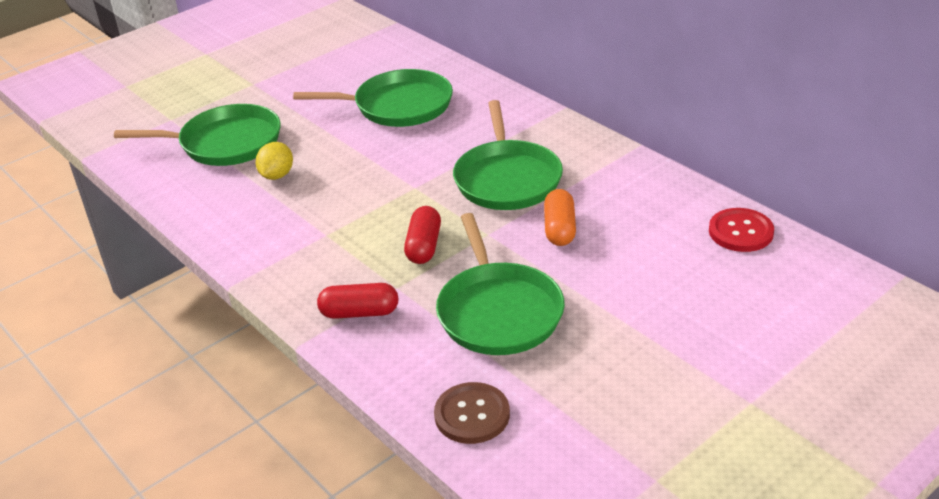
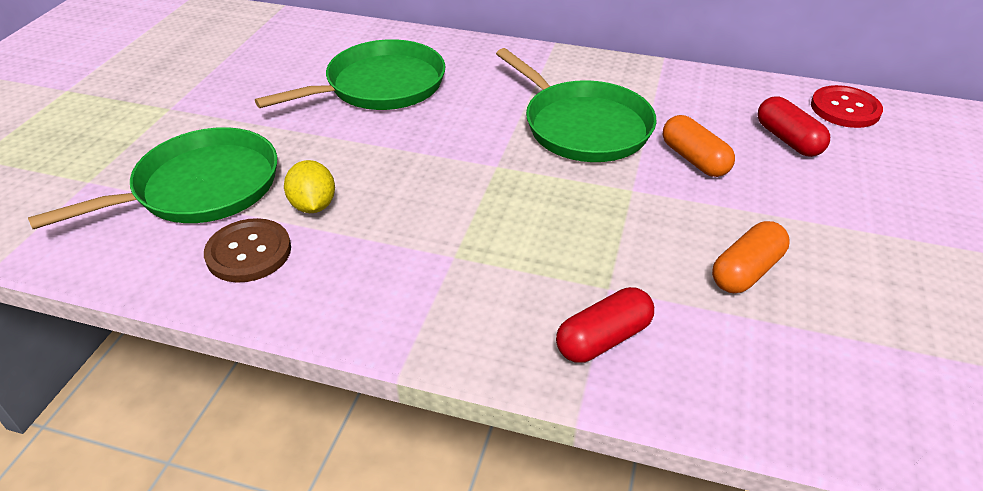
camera: 35 degrees left, 5 degrees up
red capsule [404,206,441,264] -> red capsule moved to [757,96,830,157]
brown button [434,382,510,444] -> brown button moved to [204,218,291,283]
green pan [436,213,565,355] -> orange capsule [712,221,790,293]

